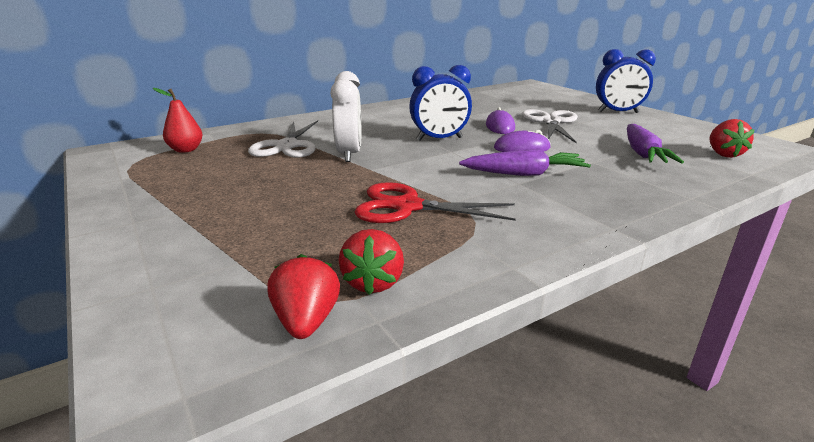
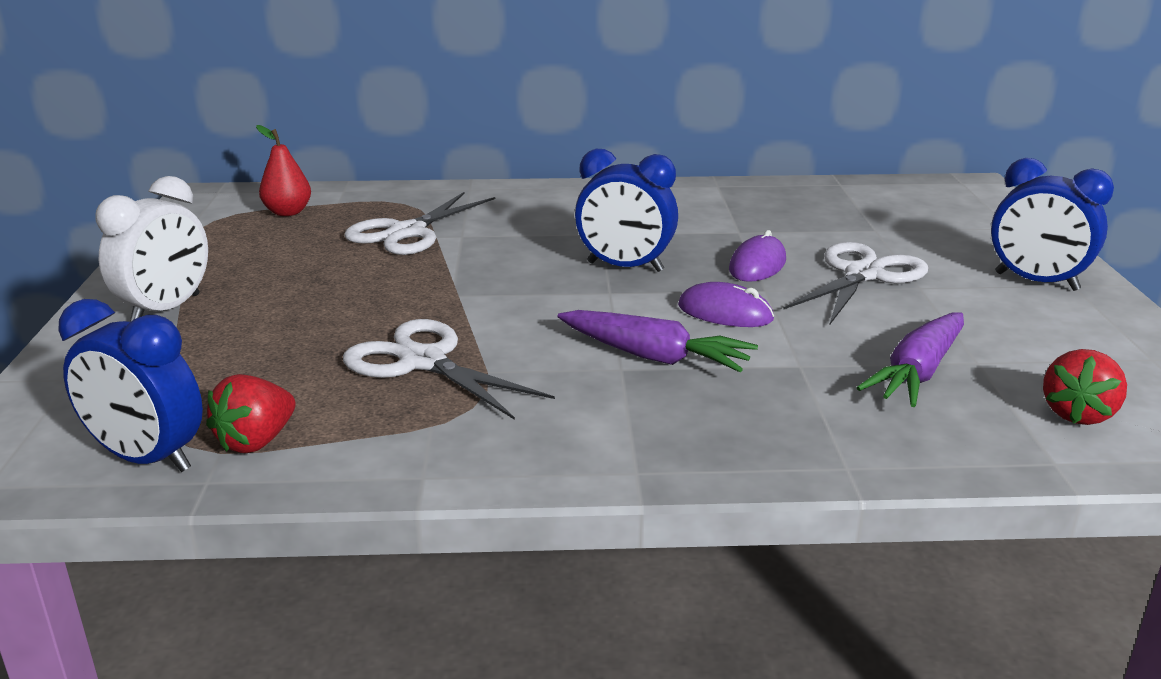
camera: 30 degrees right, 0 degrees up
red strawberry [268,254,340,339] -> blue clock [58,299,203,472]
white clock [330,71,361,162] -> white clock moved to [96,176,208,322]
red scissors [354,182,516,223] -> white scissors [343,319,555,420]

